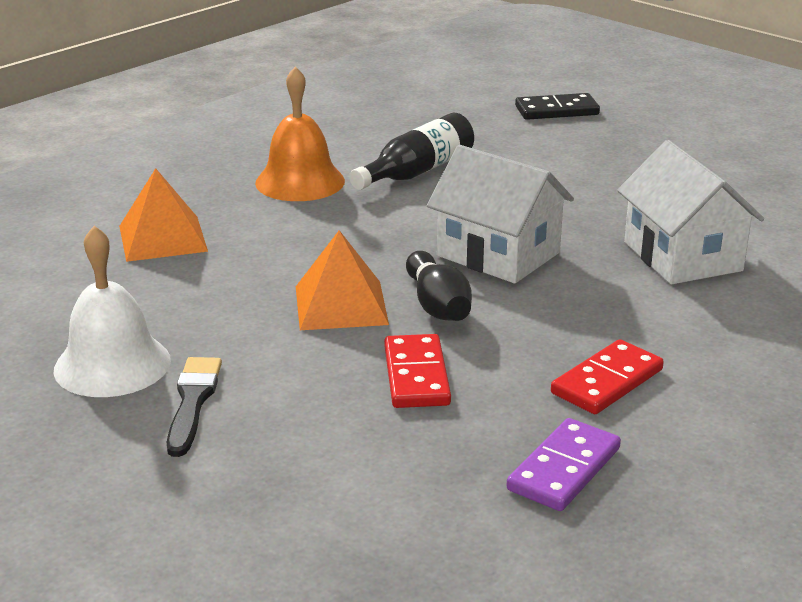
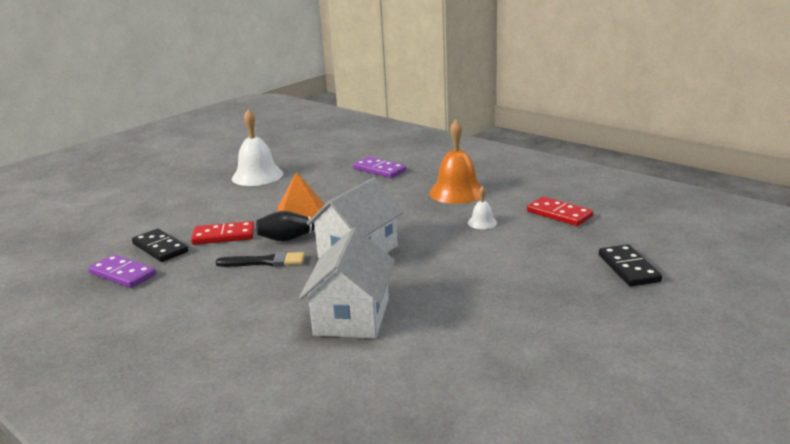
camera: 90 degrees right, 5 degrees down
orange pyramid [119,168,208,262] -> purple domino [353,157,406,178]
black brush [167,357,222,457] -> black brush moved to [216,251,305,267]
black bottle [349,113,474,190] -> white bell [468,186,497,229]
red domino [551,339,664,414] -> red domino moved to [527,197,593,226]
white house [617,140,764,284] -> white house turned 60 degrees counterclockwise [299,228,395,339]
none -> black domino [132,229,188,262]

